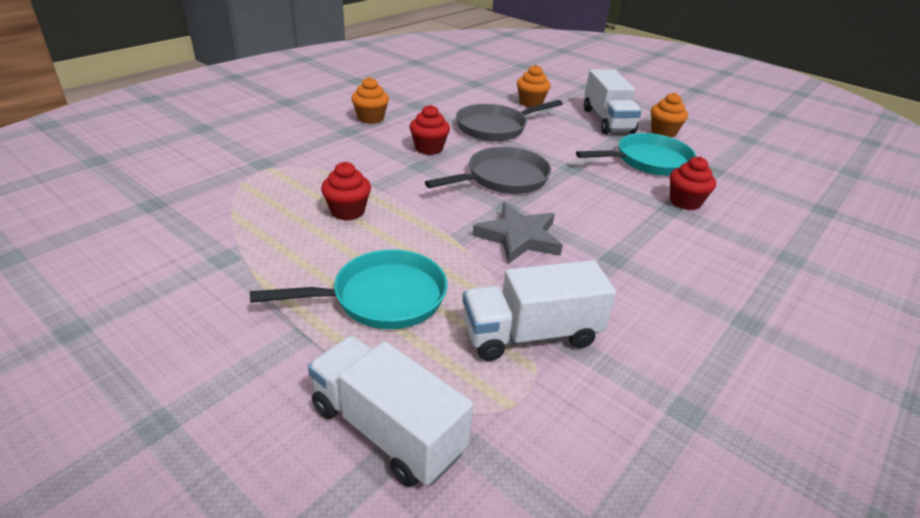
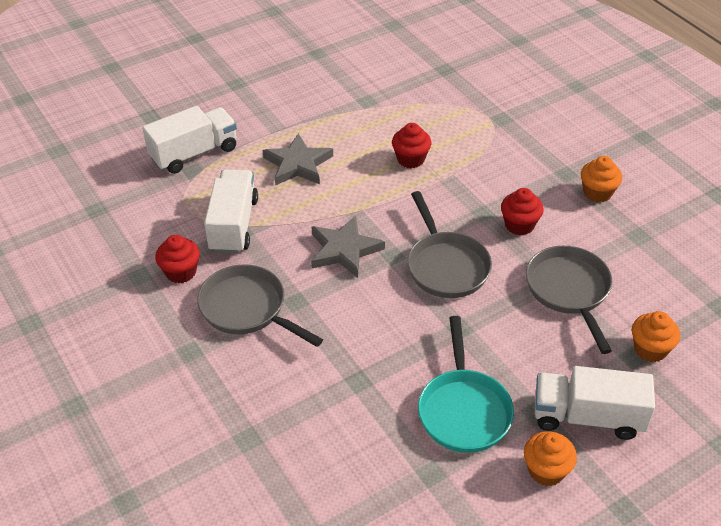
camera: 110 degrees right, 10 degrees up
turquoise pan [250,249,447,329] -> grey star [263,133,333,185]
red cupcake [670,156,716,210] -> red cupcake moved to [155,235,200,283]
none -> grey pan [197,264,323,347]

